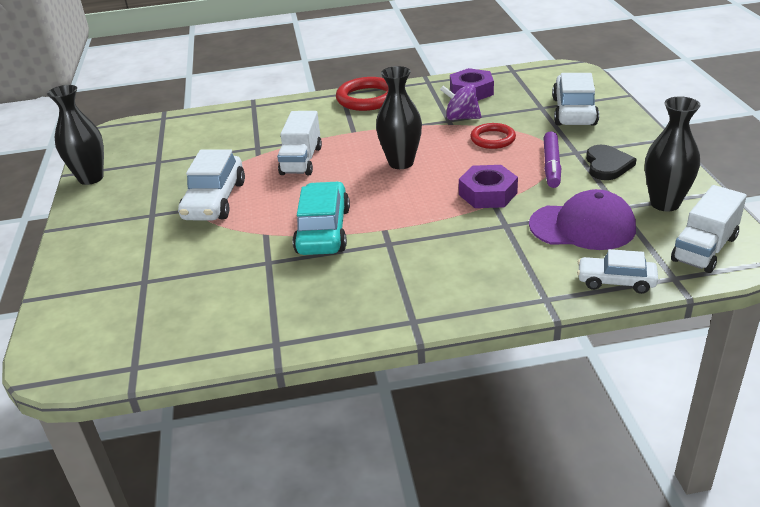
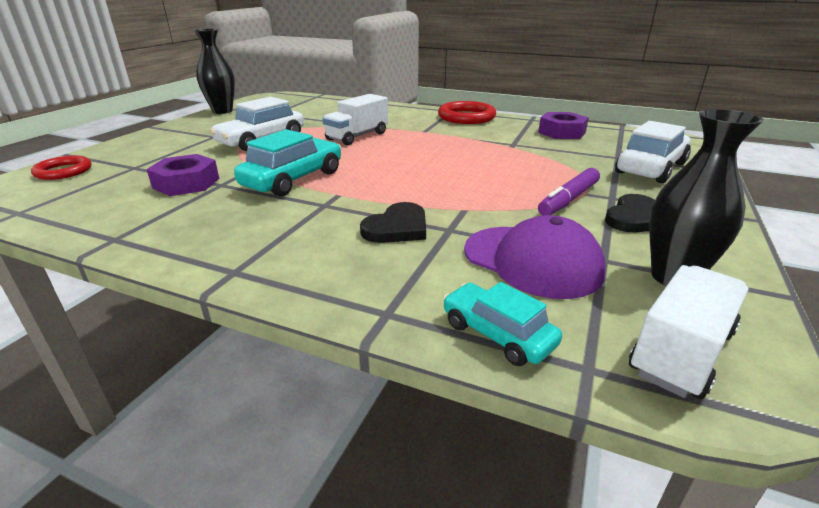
camera: 30 degrees right, 5 degrees down
black vase [376,66,422,169] -> none
purple spinning top [440,84,482,120] -> none
purple nut [459,165,518,208] -> purple nut moved to [147,154,219,196]
red ring [470,123,516,149] -> red ring moved to [31,155,91,180]
white car [577,249,658,294] -> turquoise car [443,282,562,366]
white truck [671,185,747,273] -> white truck turned 150 degrees clockwise [629,265,748,399]
none -> black heart [360,202,426,243]

